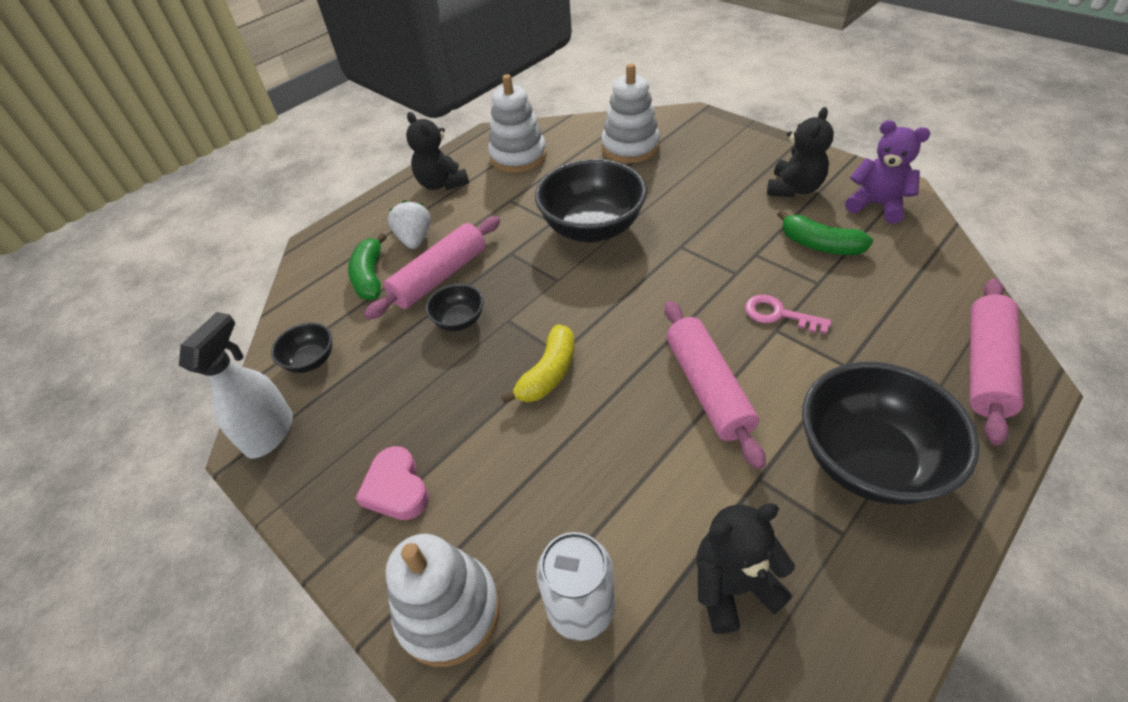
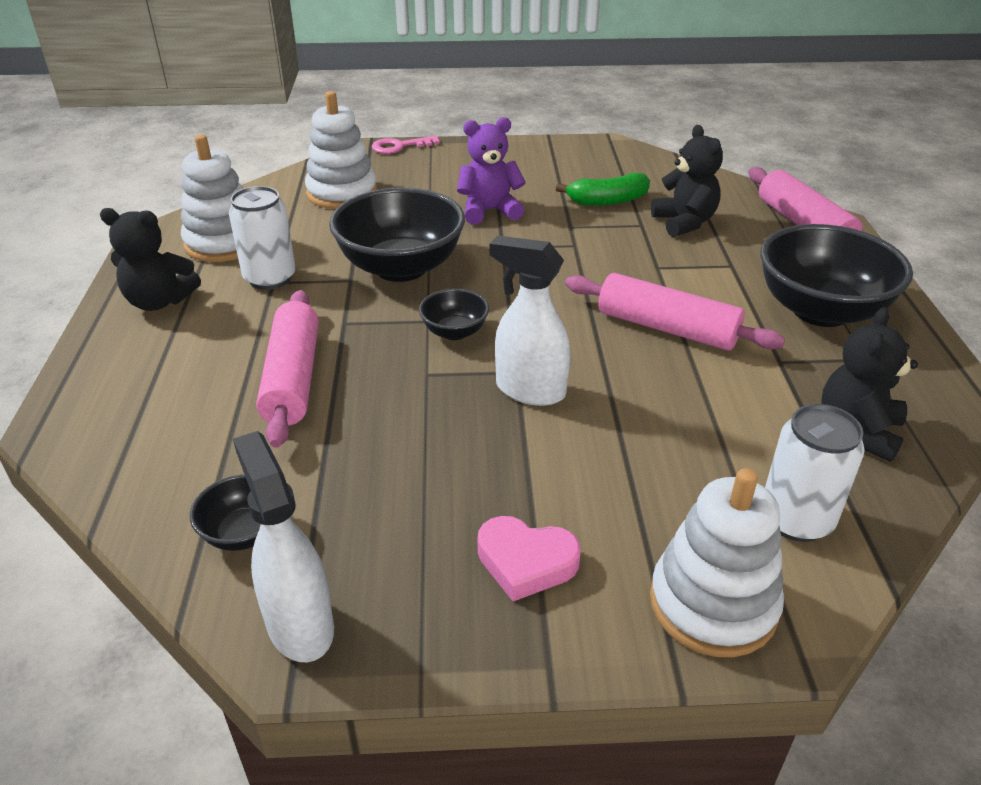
camera: 50 degrees left, 10 degrees down
green banana [348,233,387,300] -> none
white strawberry [388,200,431,249] -> none
black bowl [426,284,484,331] -> black bowl moved to [419,289,489,340]
yellow banana [501,324,574,404] -> white spray bottle [490,236,570,406]
pink key [745,295,832,334] -> pink key moved to [372,136,440,154]
black teddy bear [767,107,834,197] -> black teddy bear moved to [651,125,723,237]
purple teddy bear [845,120,931,224] -> purple teddy bear moved to [457,117,526,225]
none -> white can [229,186,296,290]

